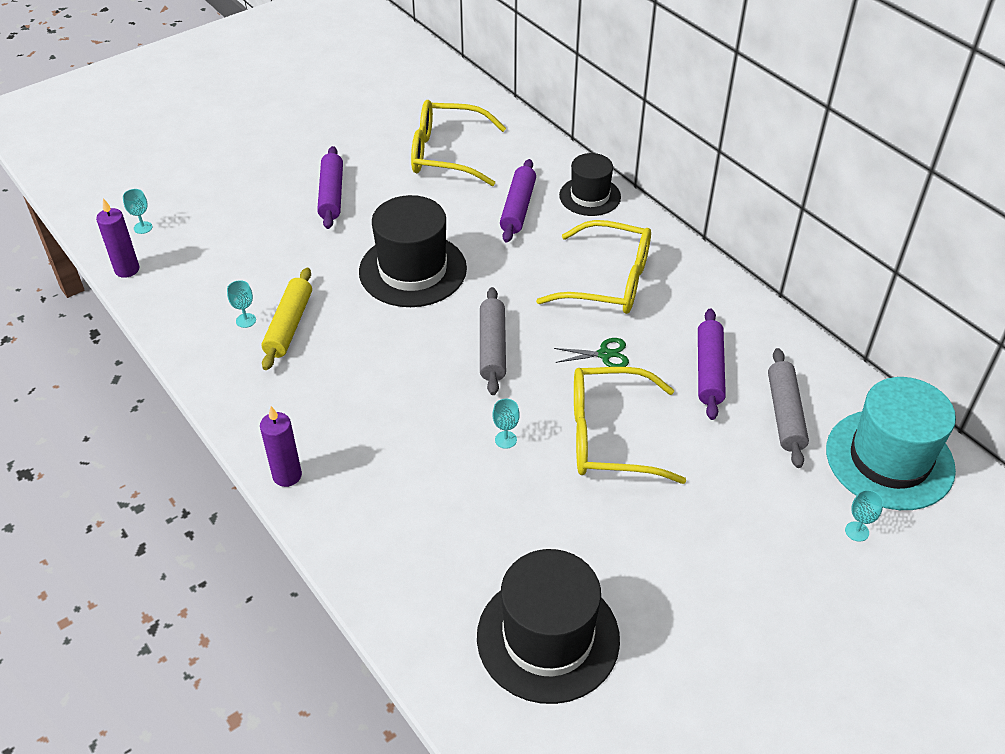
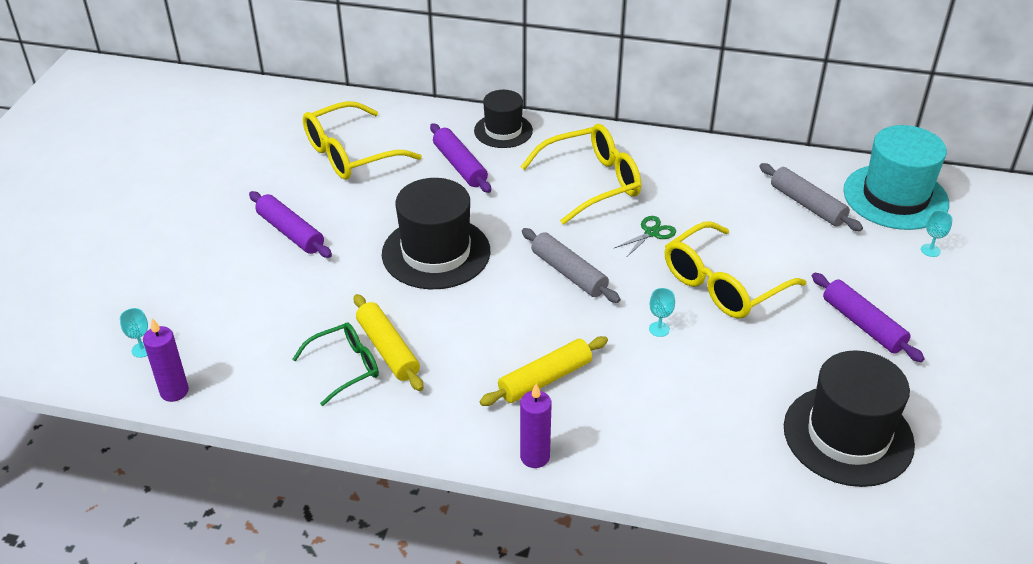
camera: 40 degrees left, 5 degrees down
turquoise goblet [227,280,256,328] -> green glasses [292,323,379,406]
purple rolling pin [698,308,726,420] -> purple rolling pin moved to [812,273,925,362]
none -> yellow rolling pin [480,336,608,406]

